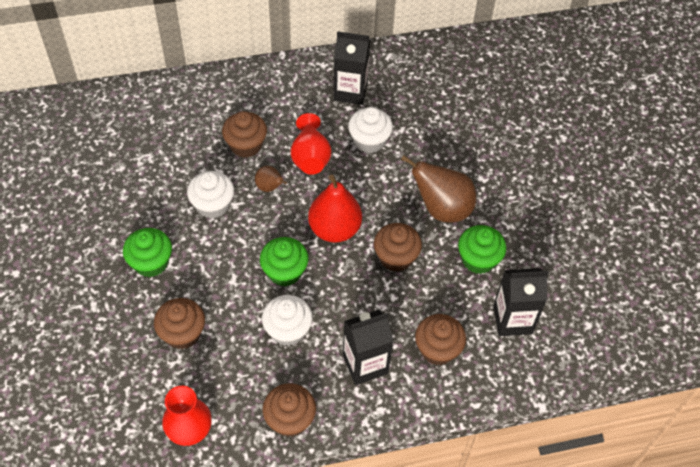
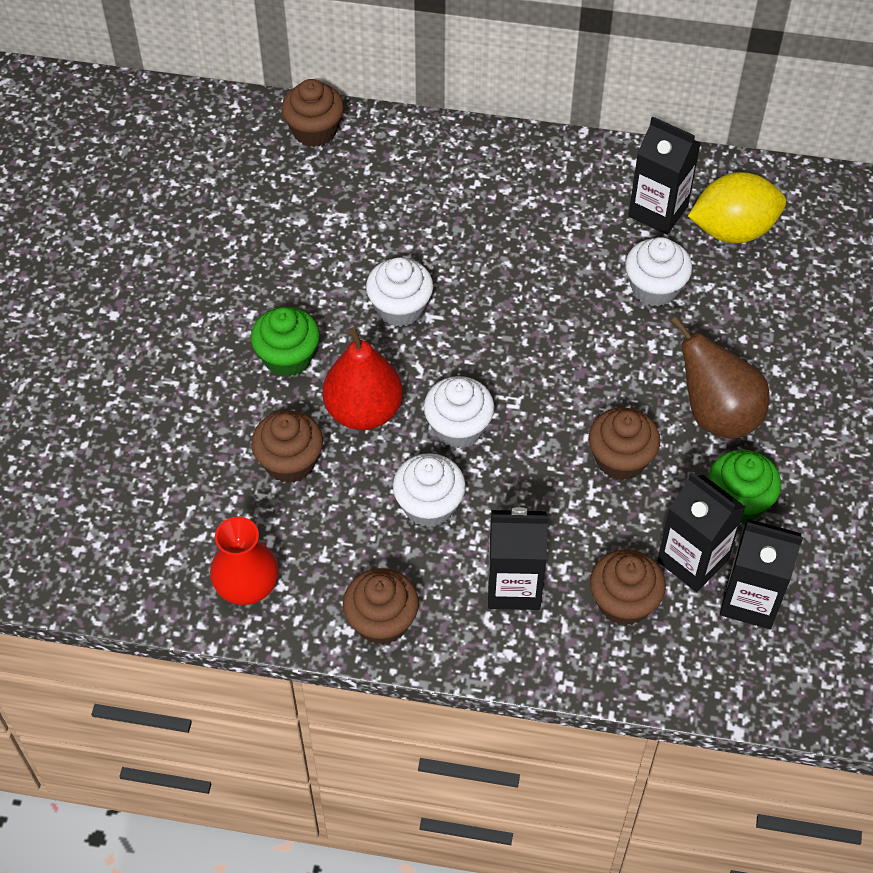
camera: 25 degrees right, 0 degrees up
brown cupcake [222,111,267,158] -> brown cupcake moved to [281,79,344,147]
brown pear [255,166,287,192] -> none
green cupcake [260,237,309,286] -> white cupcake [424,376,494,448]
red vase [290,113,331,175] -> none
red pear [308,174,362,243] -> red pear moved to [323,327,403,430]
none -> black carton [657,472,745,592]
none -> yellow lemon [688,172,786,243]

